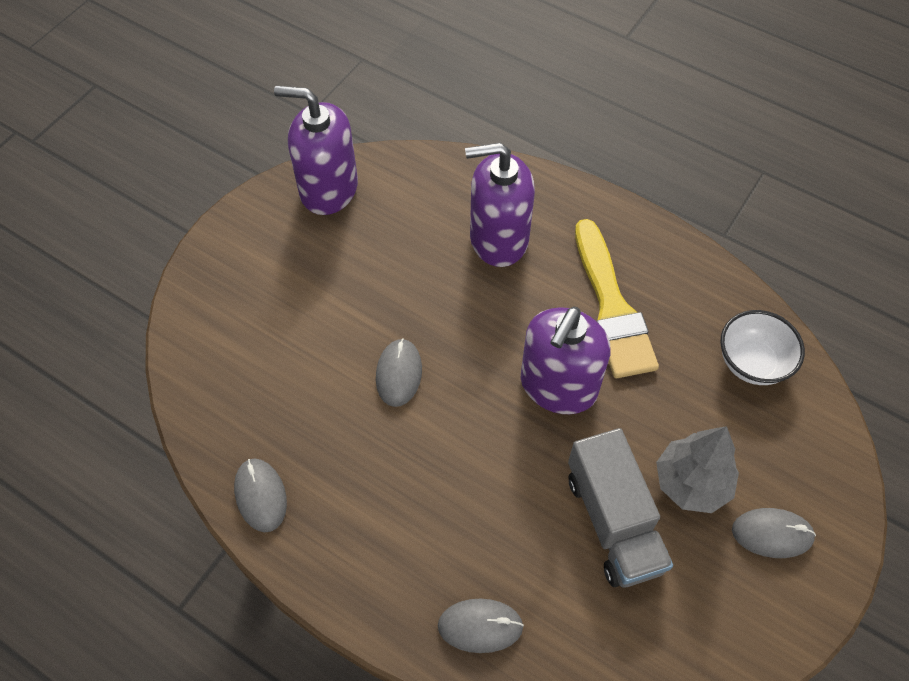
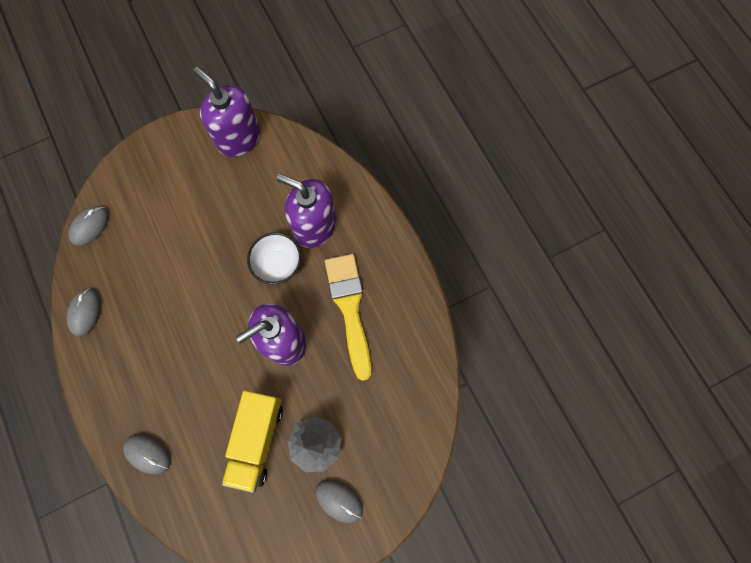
camera: 30 degrees right, 15 degrees up
grey mouse [376,338,422,407] -> grey mouse moved to [69,206,109,246]
grey truck [568,428,673,587] -> yellow truck [222,391,283,493]
yellow brush [575,219,659,378] -> yellow brush turned 150 degrees clockwise [325,254,371,381]
white bowl [720,310,805,385] -> white bowl moved to [247,232,302,285]

